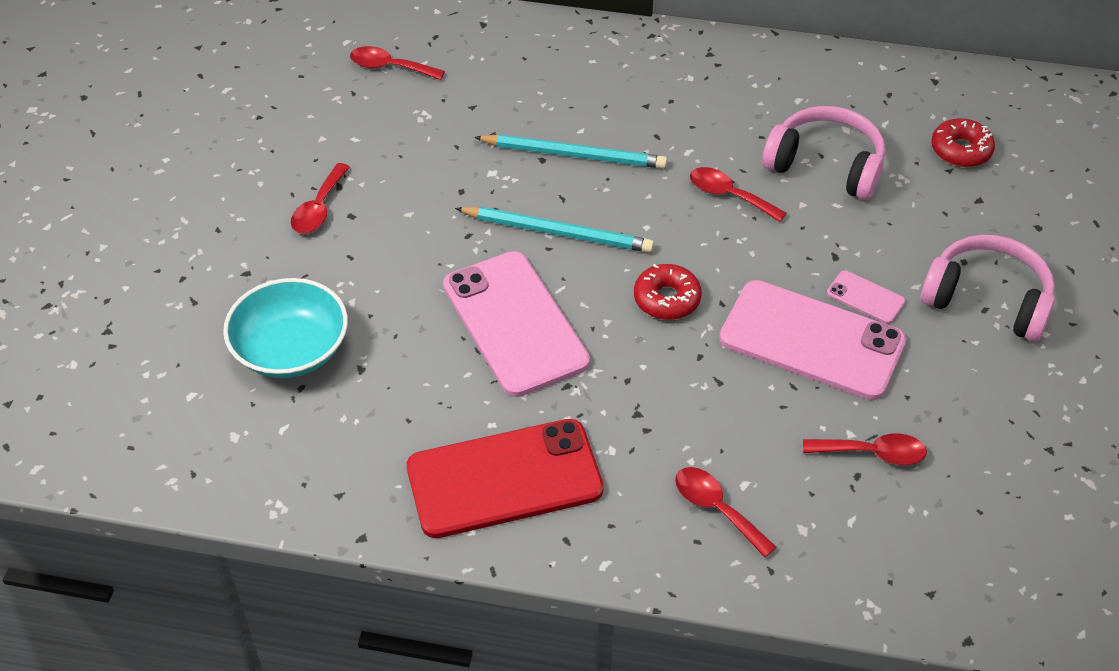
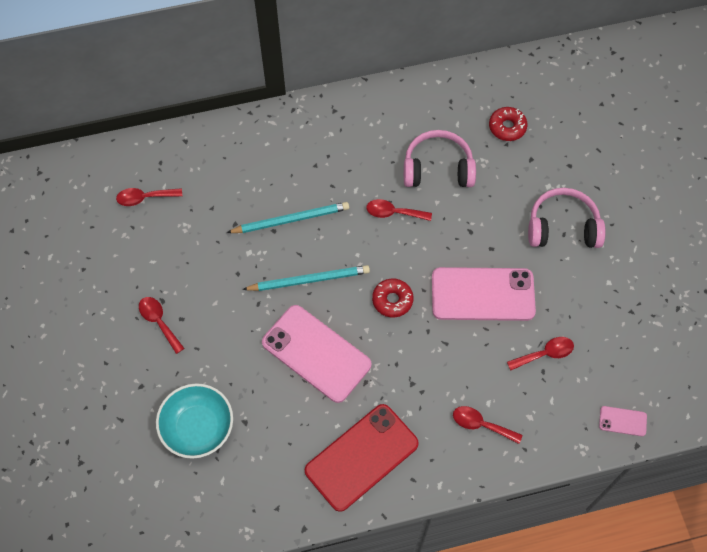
camera: 25 degrees left, 15 degrees up
red spoon [291,163,350,234] -> red spoon turned 150 degrees clockwise [139,297,185,354]
pink phone [827,270,905,324] -> pink phone moved to [599,406,647,436]

